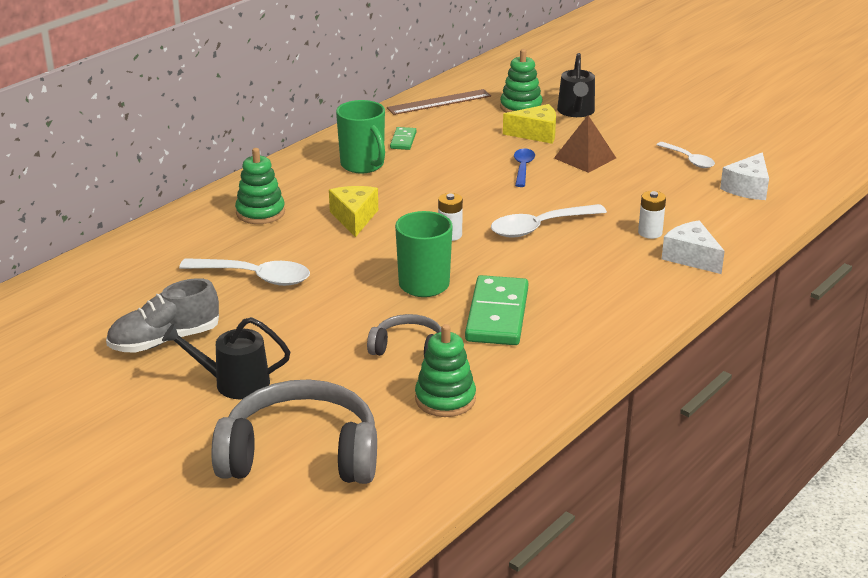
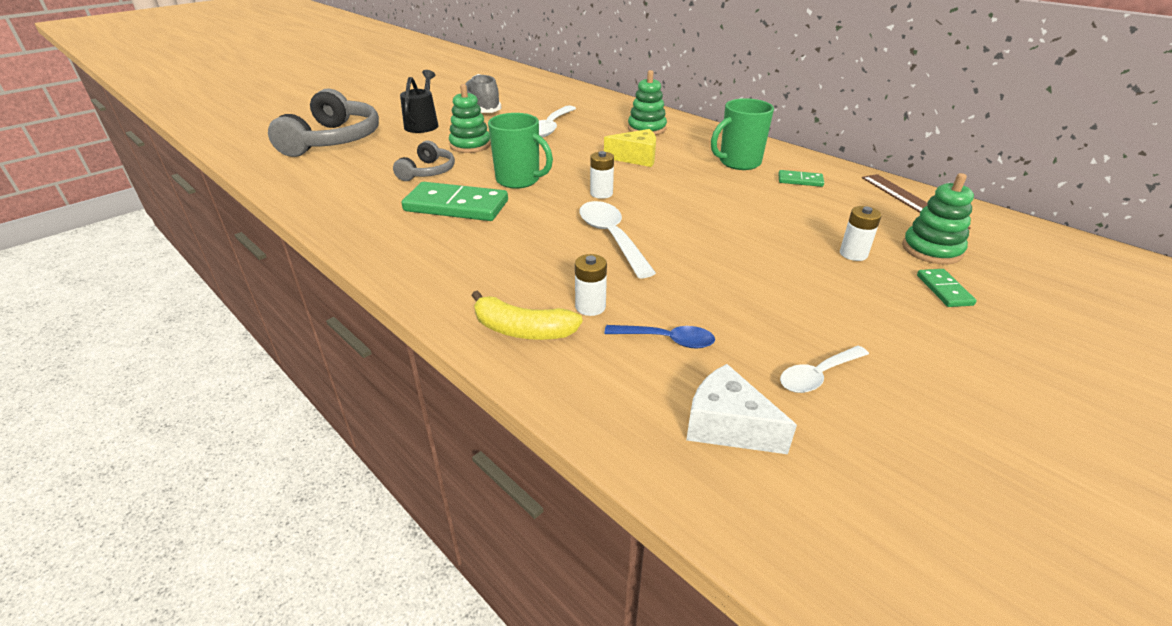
camera: 95 degrees right, 5 degrees up
green stacking toy [415,324,476,417] -> green stacking toy moved to [449,84,491,153]
yellow cheese [503,104,556,144] -> white battery [840,206,882,261]
blue spoon [514,149,535,187] -> blue spoon moved to [604,325,715,349]
brown pyramid [554,115,616,173] -> none
black watering can [557,53,595,117] -> green domino [917,269,977,307]
white cheese [662,221,725,274] -> yellow banana [472,290,583,340]

